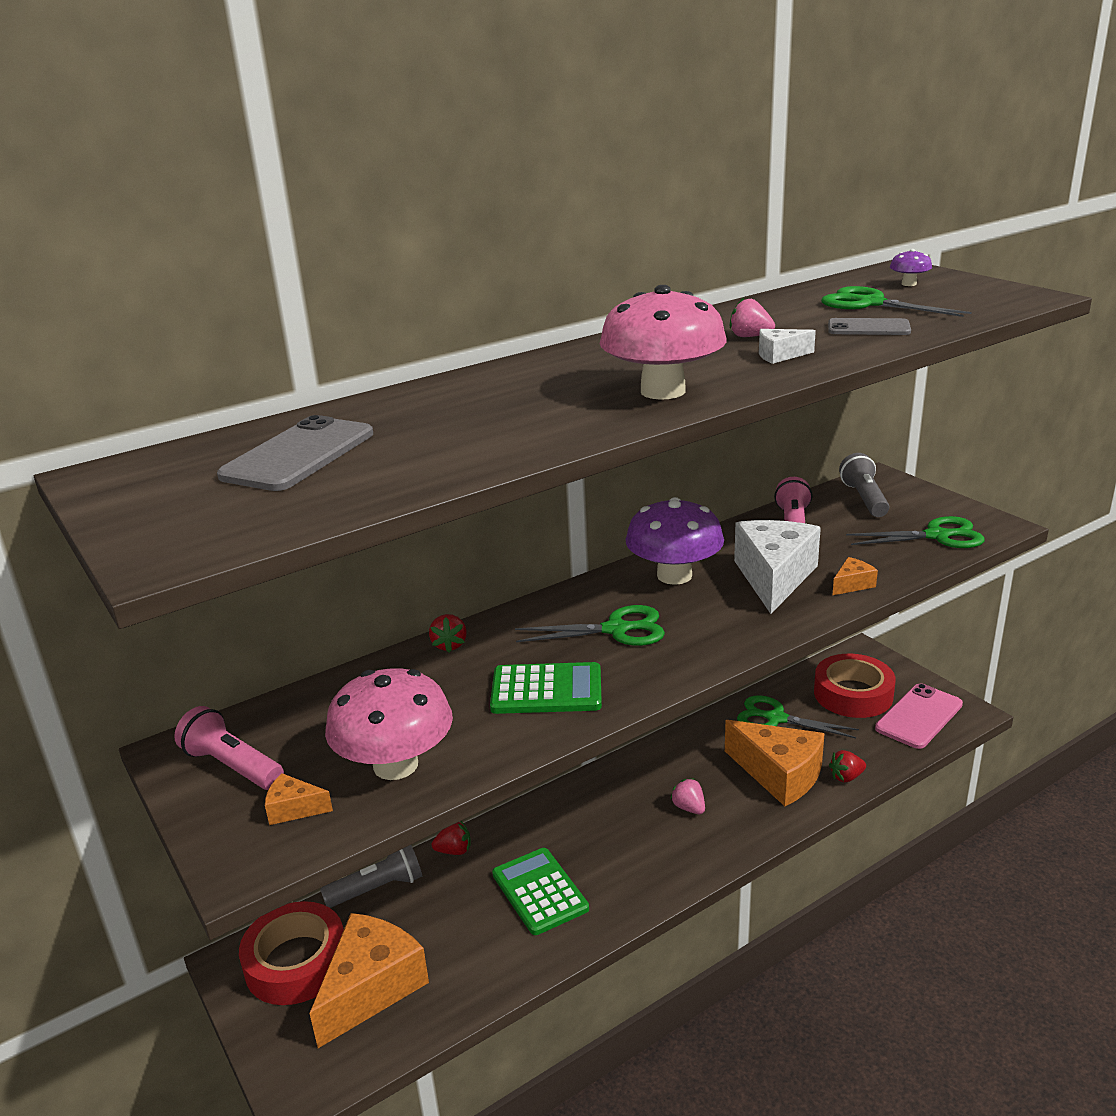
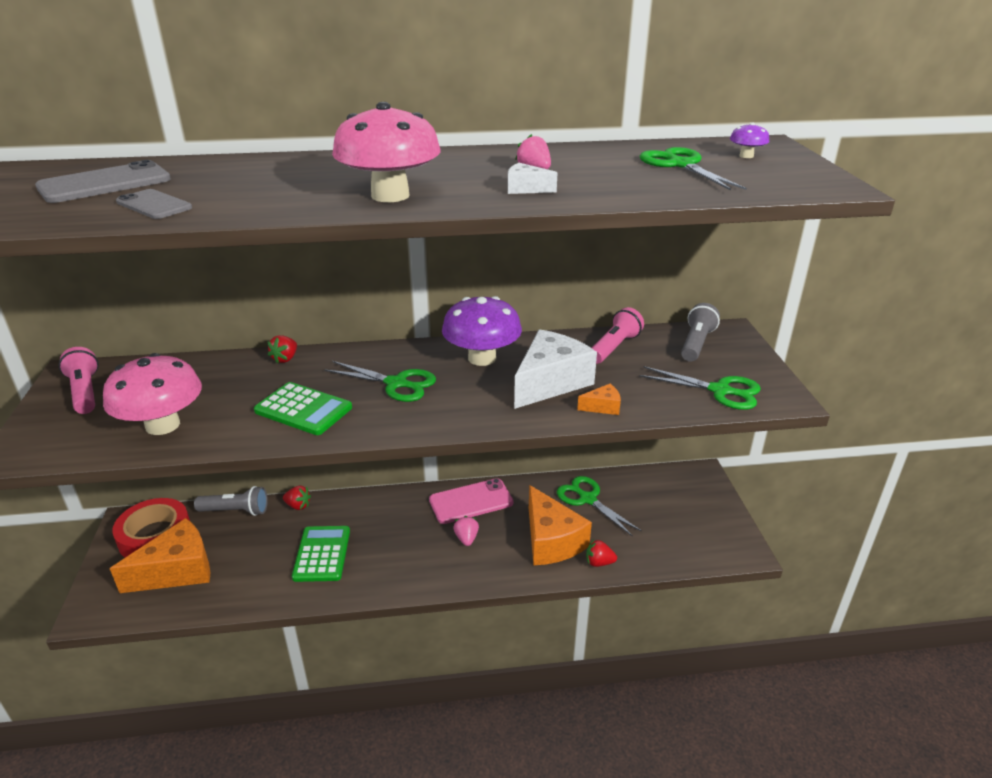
camera: 25 degrees right, 5 degrees up
orange cheese [265,773,333,825] -> none
red tape [814,654,896,718] -> none
grey phone [828,318,911,335] -> grey phone moved to [116,189,192,219]
pink phone [875,683,963,749] -> pink phone moved to [429,478,513,524]

